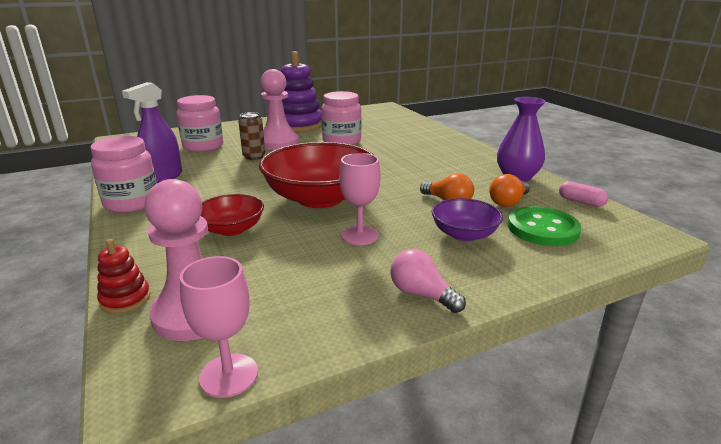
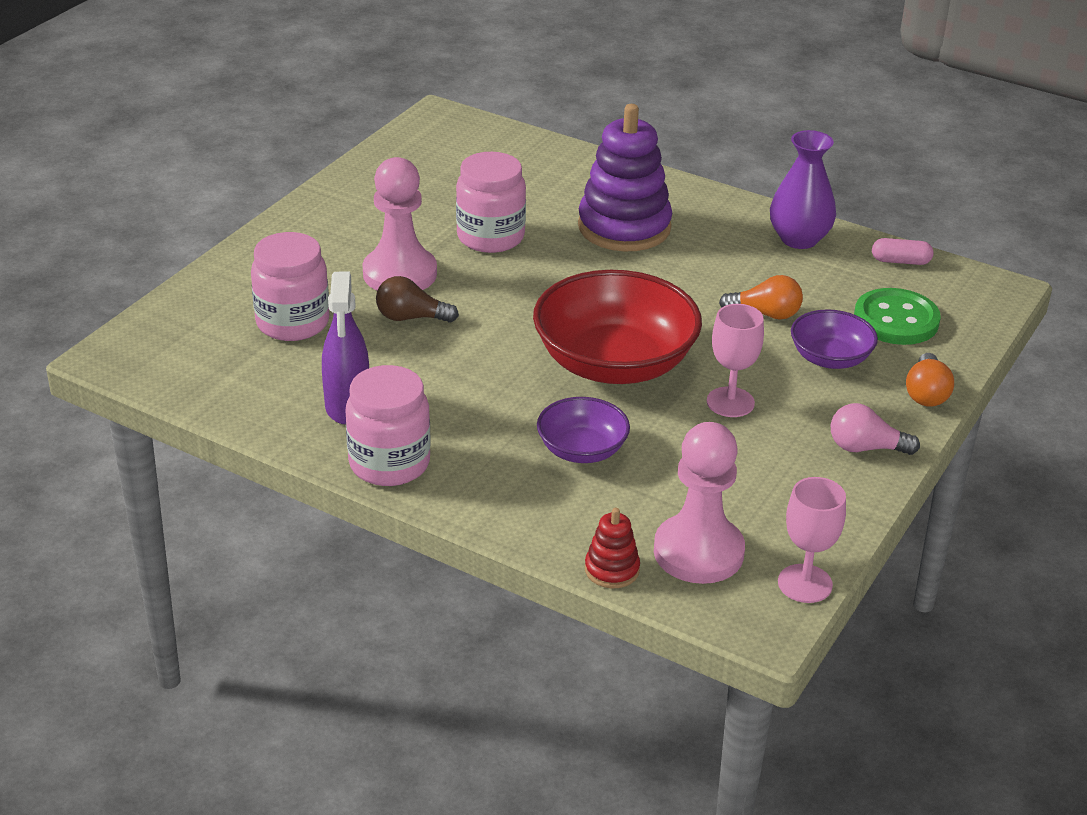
camera: 35 degrees left, 10 degrees up
red bowl [201,194,264,236] -> purple bowl [537,397,630,463]
brown can [238,112,265,160] -> brown light bulb [376,276,459,323]
purple stacking toy [281,51,322,132] -> purple stacking toy moved to [578,104,672,251]
orange light bulb [489,174,530,207] -> orange light bulb moved to [906,353,954,407]

